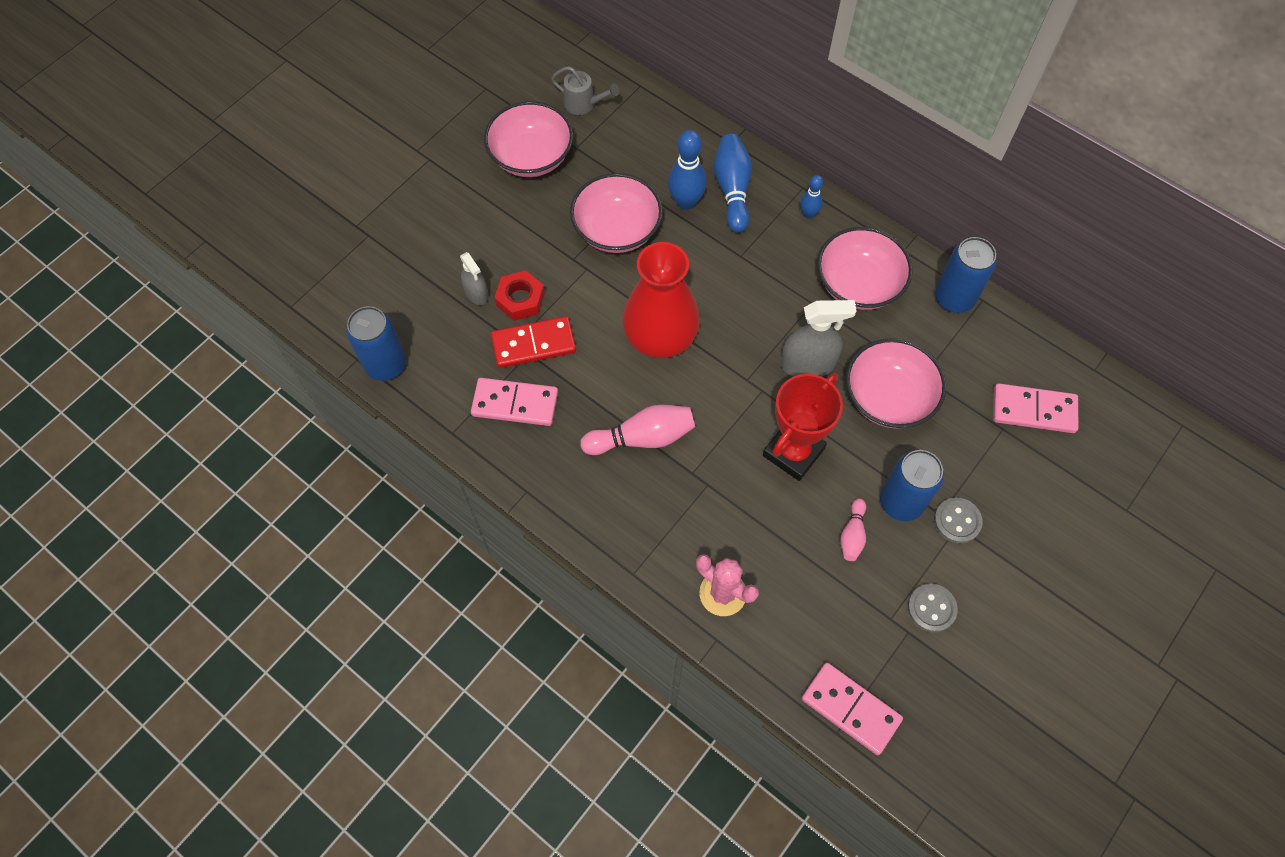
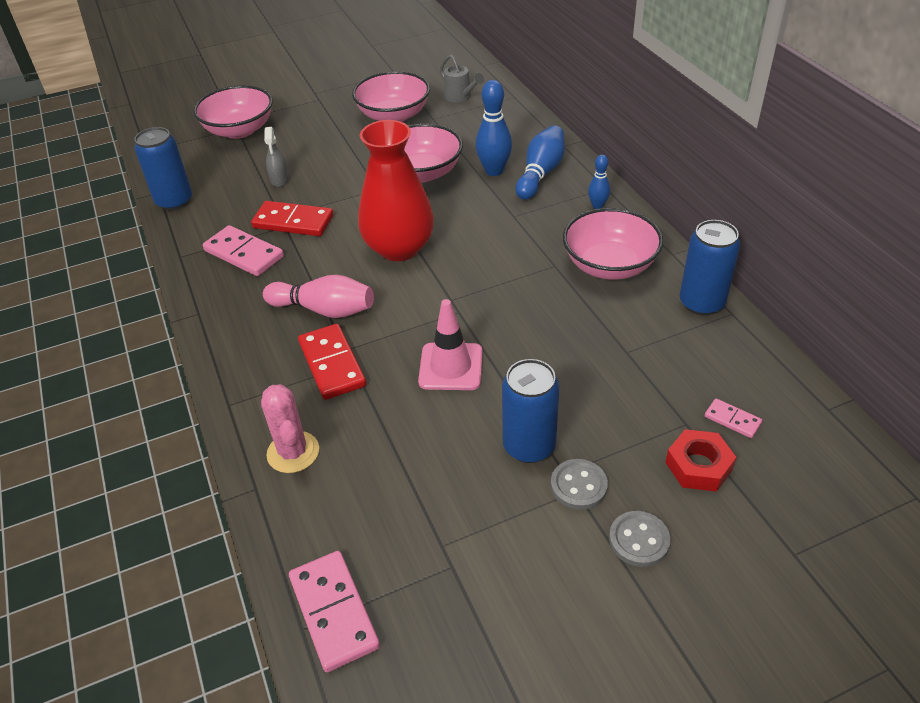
camera: 30 degrees right, 20 degrees down
red nut [495,270,545,321] -> red nut moved to [665,429,737,492]
red trophy [763,373,843,481] -> pink traffic cone [418,299,482,390]
grey spray bottle [781,300,857,377] -> none
pink bowling pin [840,499,866,561] -> none
pink bowl [846,338,946,429] -> pink bowl moved to [193,85,273,139]
grey button [908,584,958,632] -> grey button moved to [609,511,670,567]
pink domino [993,383,1078,433] -> pink domino [705,398,762,438], size x0.52
none -> red domino [298,324,366,400]

